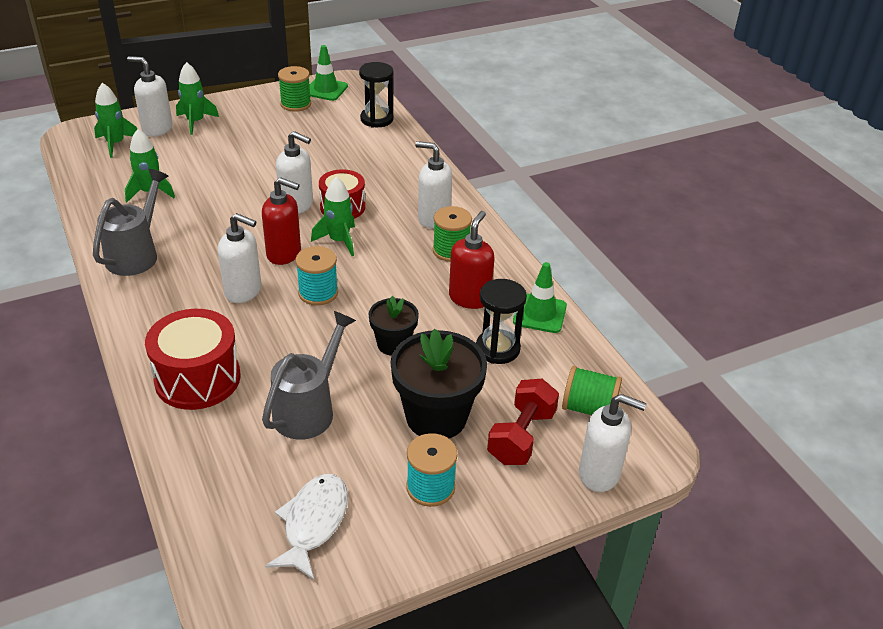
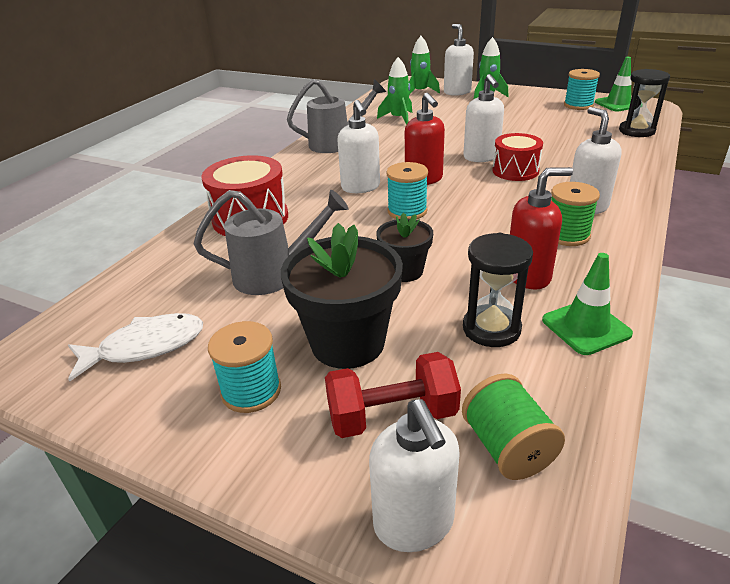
camera: 55 degrees right, 5 degrees down
green spool [278,66,311,112] -> turquoise spool [564,69,600,110]
green rocket [311,177,355,256] -> none

